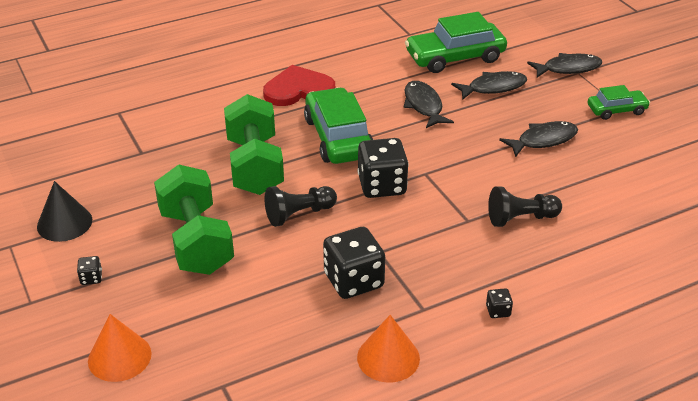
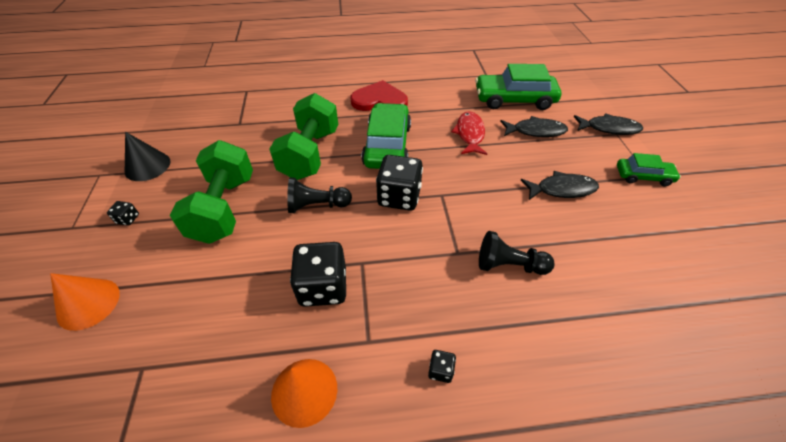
camera: 20 degrees right, 10 degrees up
black fish [403,81,454,128] -> red fish [451,111,487,155]

